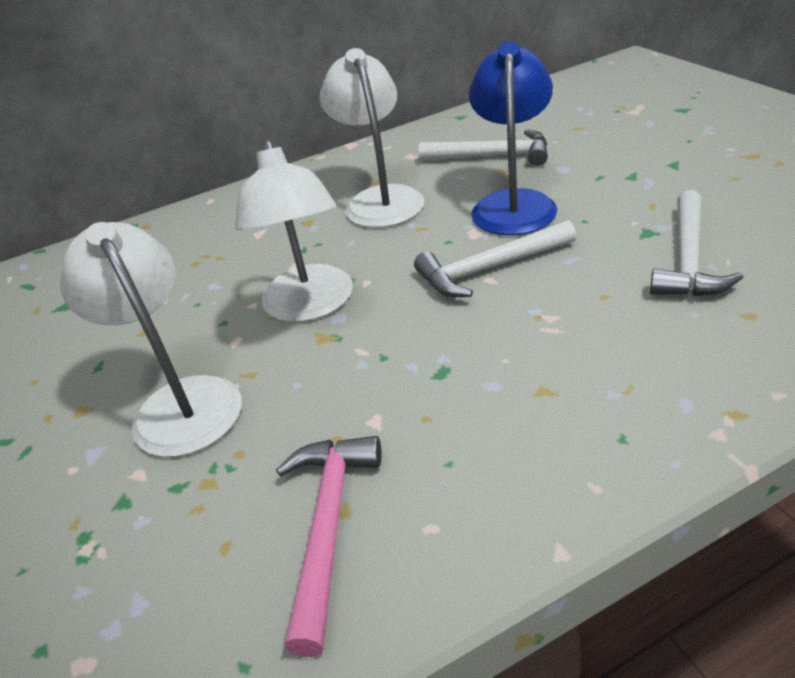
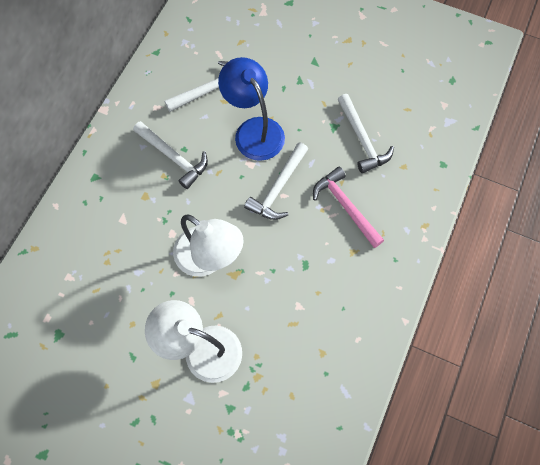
camera: 45 degrees left, 30 degrees up
pink hammer [276,436,381,657] -> pink hammer moved to [313,167,384,248]
white lamp [320,48,424,228] -> white hammer [133,121,208,189]

